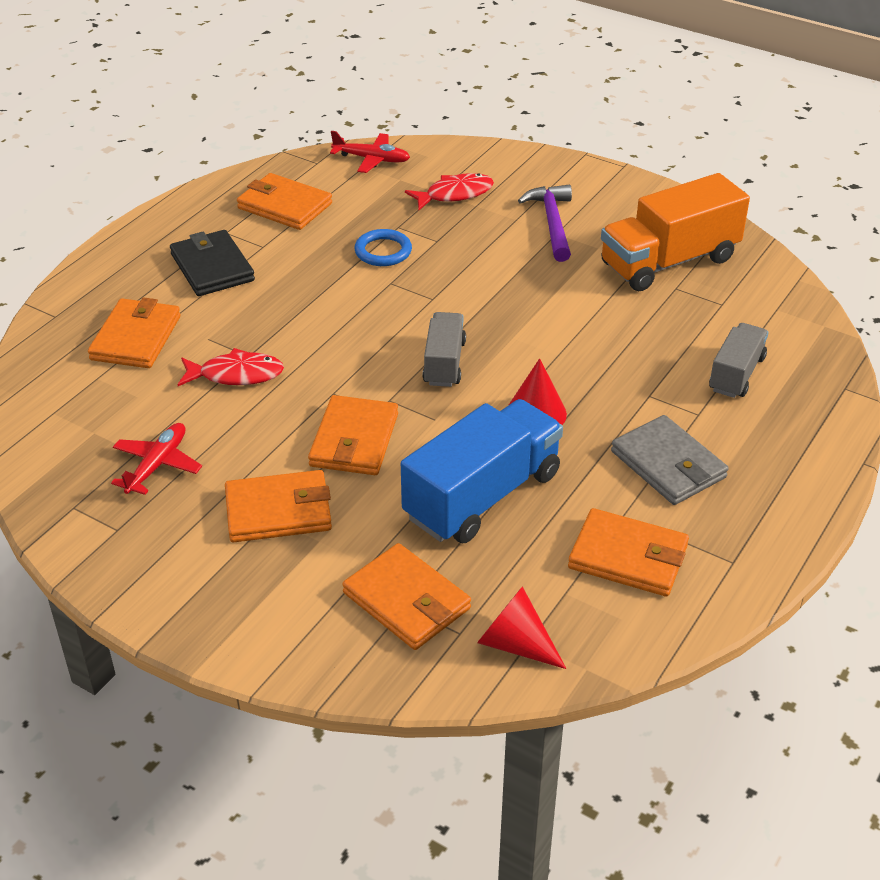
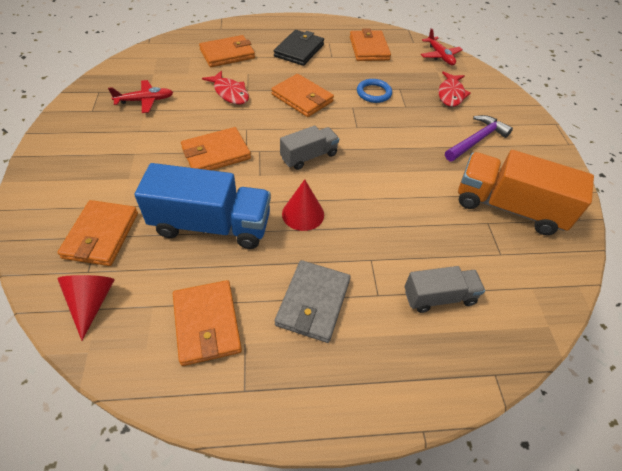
camera: 50 degrees right, 10 degrees up
orange wallet [225,470,332,542] -> orange wallet moved to [271,74,334,117]
red fish [405,173,494,210] -> red fish turned 75 degrees clockwise [439,71,471,107]

